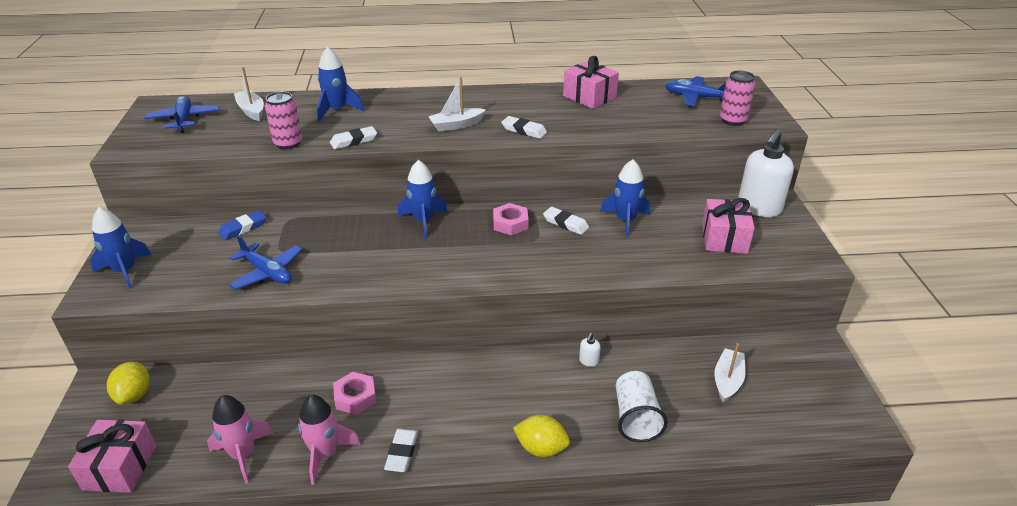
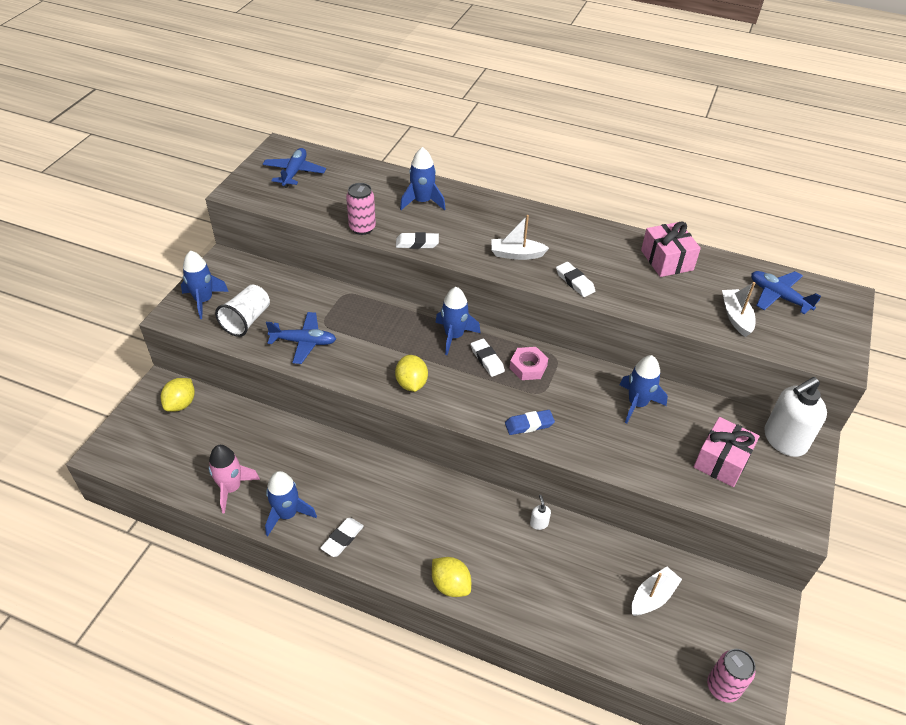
camera: 25 degrees right, 10 degrees up
pink gift [68,420,156,493] -> none
blue eraser [218,210,266,240] -> blue eraser moved to [505,410,555,435]
blue plane [229,235,303,290] -> blue plane turned 60 degrees counterclockwise [266,312,336,364]
white boat [234,67,264,121] -> white boat moved to [722,282,756,337]
pink rocket [298,395,361,485] -> blue rocket [265,471,317,536]
pink nut [333,372,376,415] -> none
white eraser [543,207,589,235] -> white eraser moved to [471,339,505,377]
white soap dispenser [579,333,601,367] -> white soap dispenser turned 120 degrees clockwise [530,495,551,530]
white cup [616,371,667,442] -> white cup moved to [215,285,270,337]
pink can [720,71,756,126] -> pink can moved to [707,649,755,703]
none -> yellow lemon [395,355,428,392]

